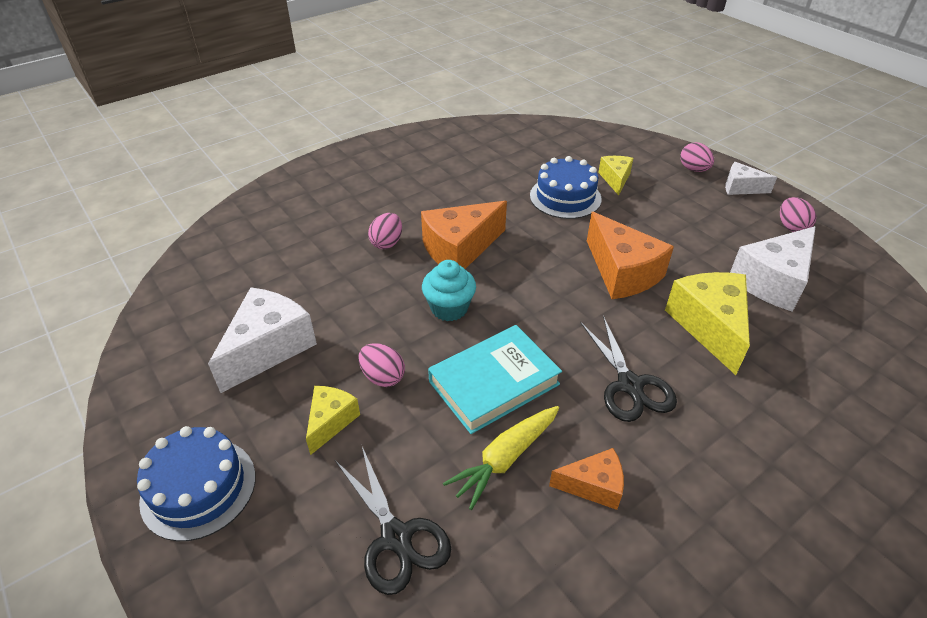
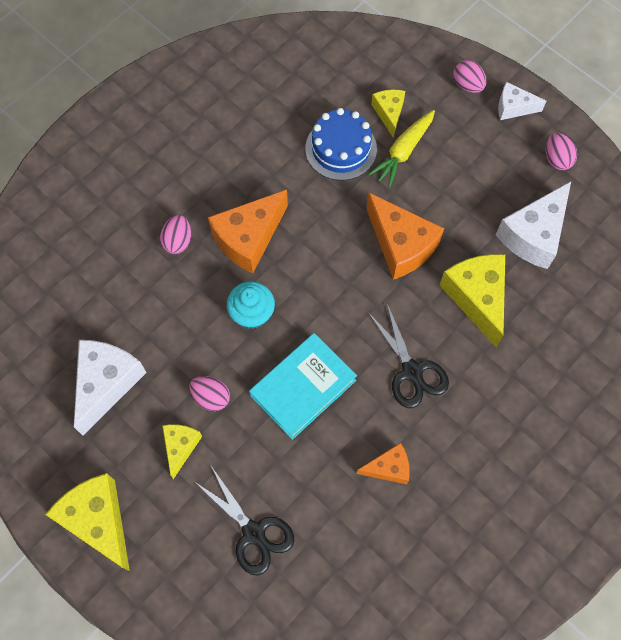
camera: 10 degrees left, 25 degrees up
blue cake [137,426,256,541] -> yellow cheese [45,473,130,571]
yellow carrot [443,406,559,510] -> yellow carrot moved to [368,110,435,188]

